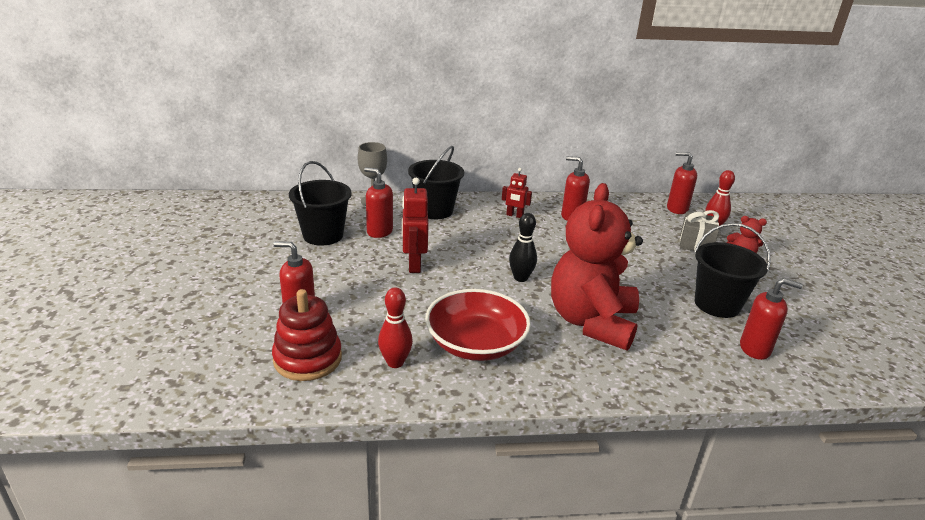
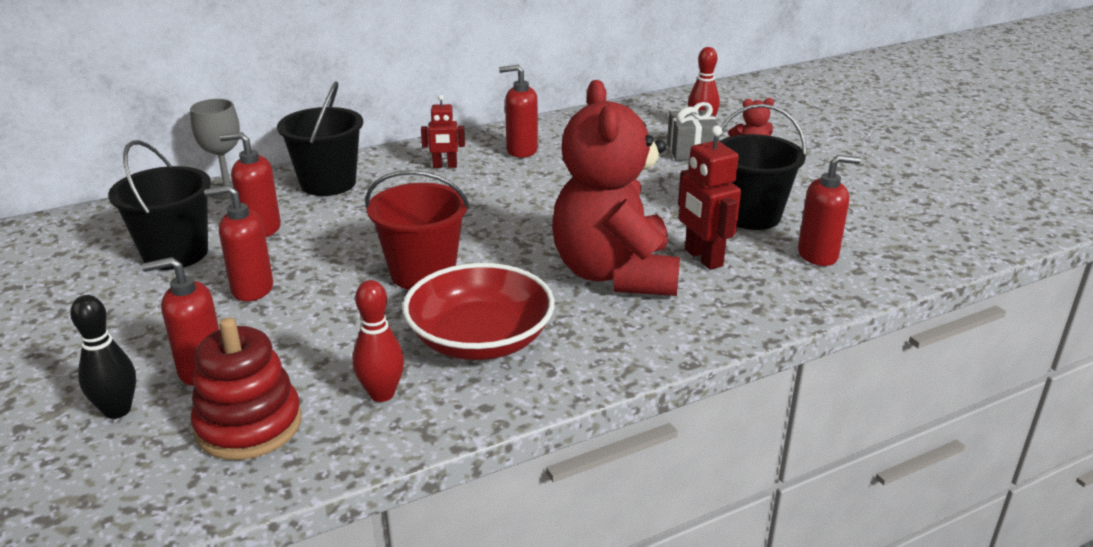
camera: 20 degrees left, 0 degrees up
red robot [402,178,429,273] -> red robot moved to [678,125,741,270]
black bowling pin [509,213,537,282] -> black bowling pin moved to [70,295,136,419]
red soap dispenser [667,152,697,214] -> red soap dispenser moved to [204,185,273,301]
none -> red bucket [365,170,470,290]

